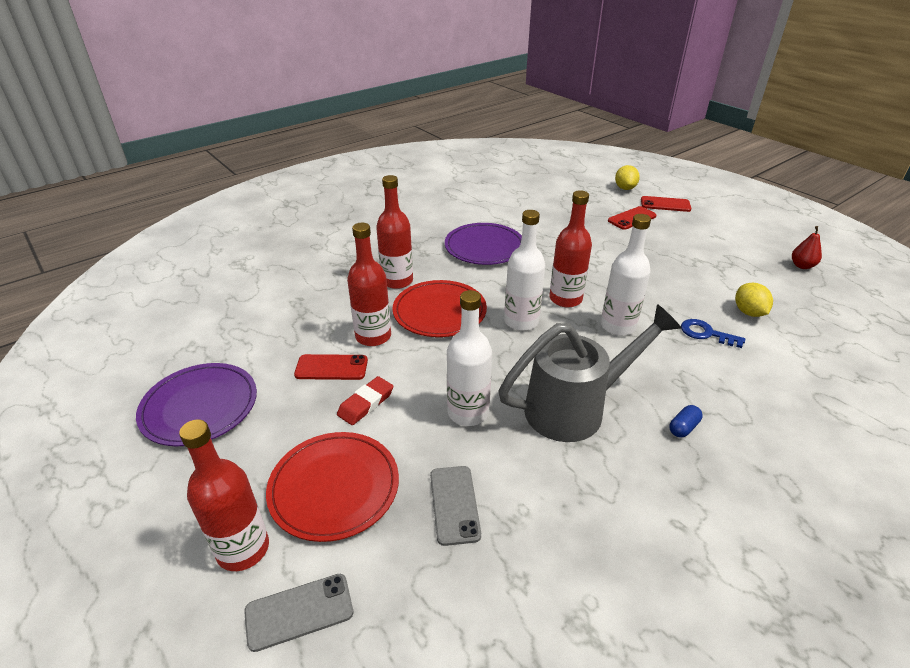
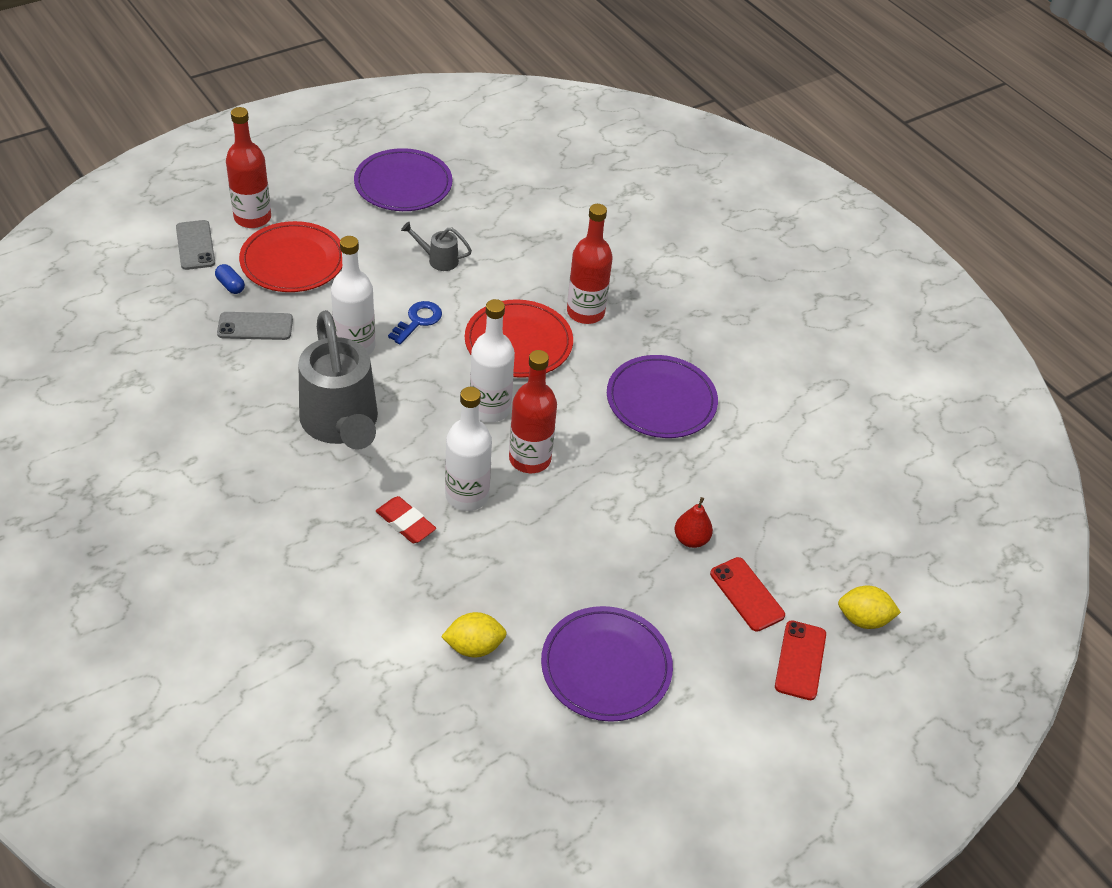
camera: 90 degrees right, 10 degrees up
red phone [294,354,368,380] -> grey watering can [401,222,472,271]
red eraser [337,376,393,425] -> red eraser moved to [376,496,436,543]
red bottle [347,223,391,346] -> none
blue capsule [669,405,703,438] -> blue capsule moved to [215,264,245,294]
blue key [681,319,745,348] -> blue key moved to [388,301,442,344]
red pear [792,226,822,269] -> red pear moved to [674,497,713,548]
none -> purple plate [541,606,673,722]

